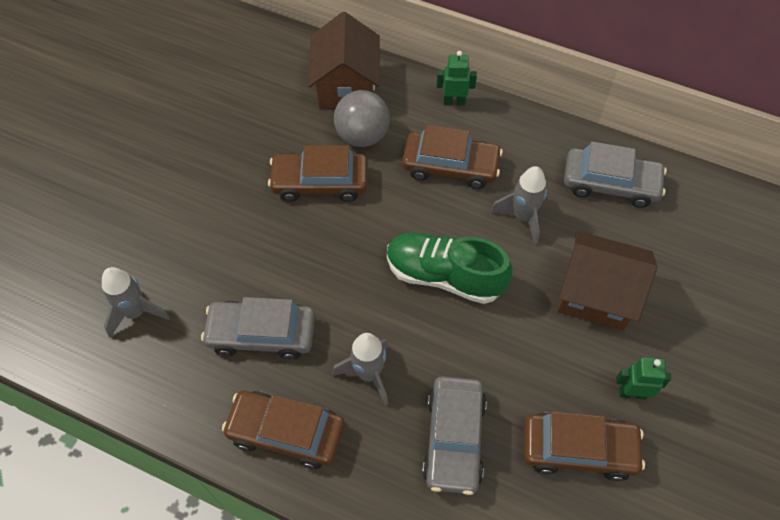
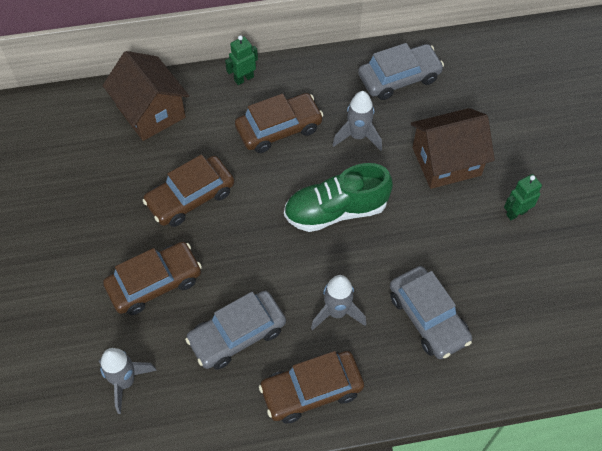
camera: 35 degrees left, 0 degrees up
grey ball [334,90,390,147] -> none
brown car [523,411,645,481] -> brown car moved to [103,242,202,315]

